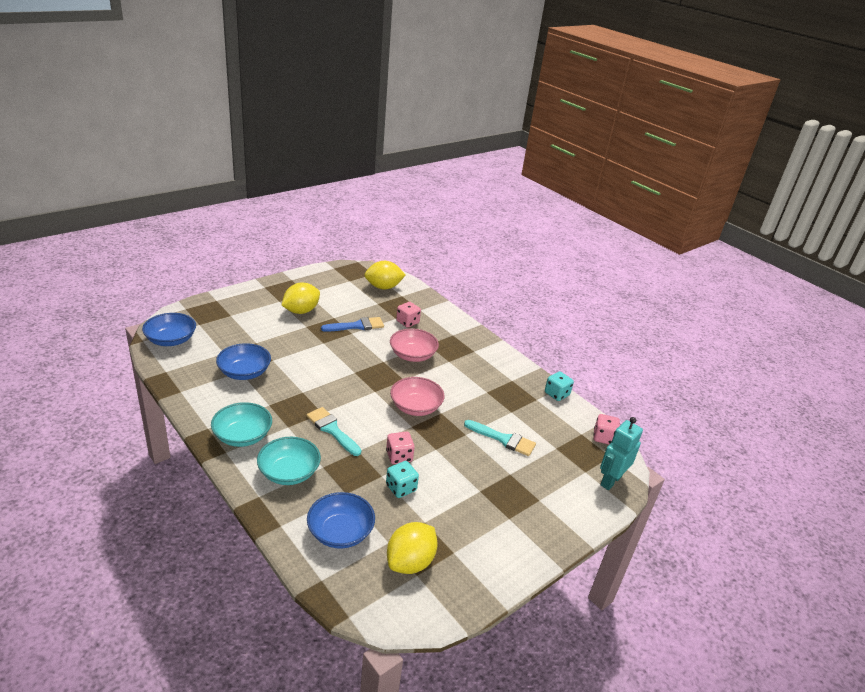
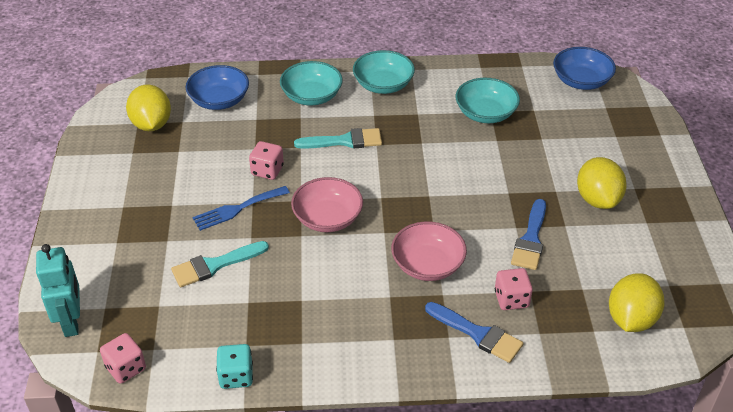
camera: 130 degrees right, 10 degrees up
blue bowl [216,343,271,380] -> turquoise bowl [456,78,520,123]
turquoise dice [386,461,419,498] -> none
none -> blue fork [193,186,290,231]
none -> blue brush [425,302,524,363]

